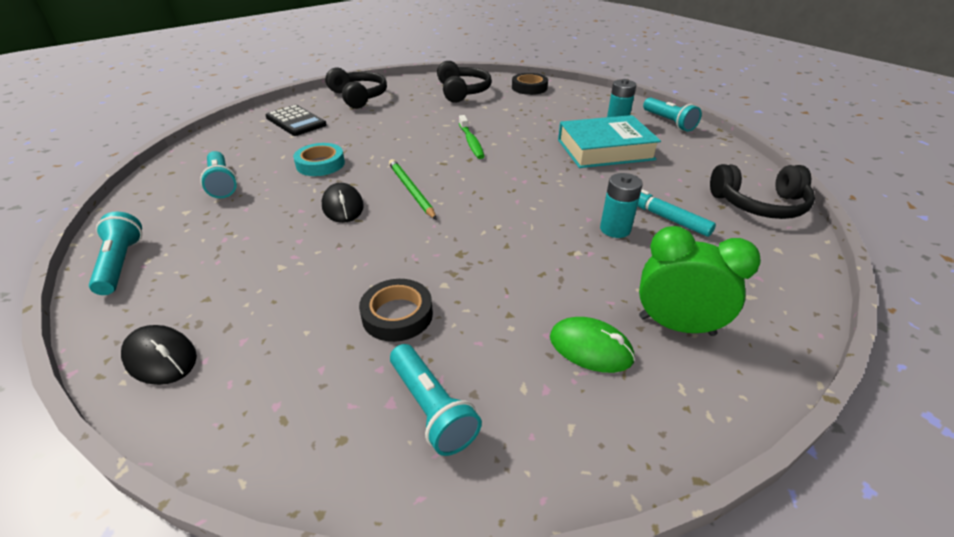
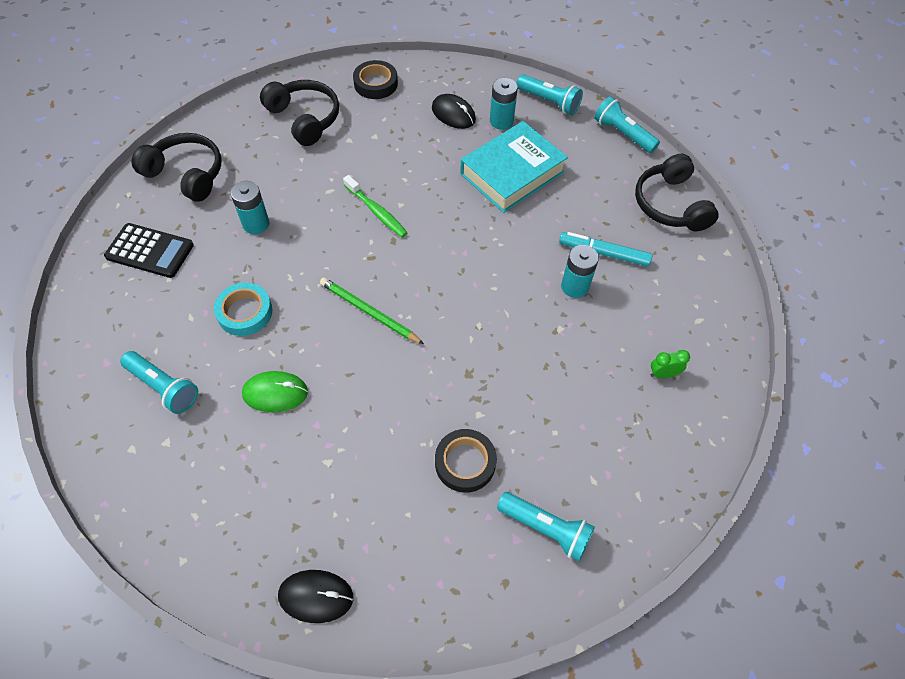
camera: 30 degrees left, 20 degrees up
turquoise flashlight [89,212,142,295] -> turquoise flashlight moved to [594,97,660,153]
black mouse [322,183,364,223] -> black mouse moved to [432,94,476,129]
green mouse [550,317,635,373] -> green mouse moved to [242,371,308,412]
green clock [639,226,761,336] -> green clock [651,350,690,378], size x0.47
black headphones [710,164,815,219] -> black headphones turned 105 degrees clockwise [635,154,719,231]
none -> turquoise battery [231,181,269,234]

